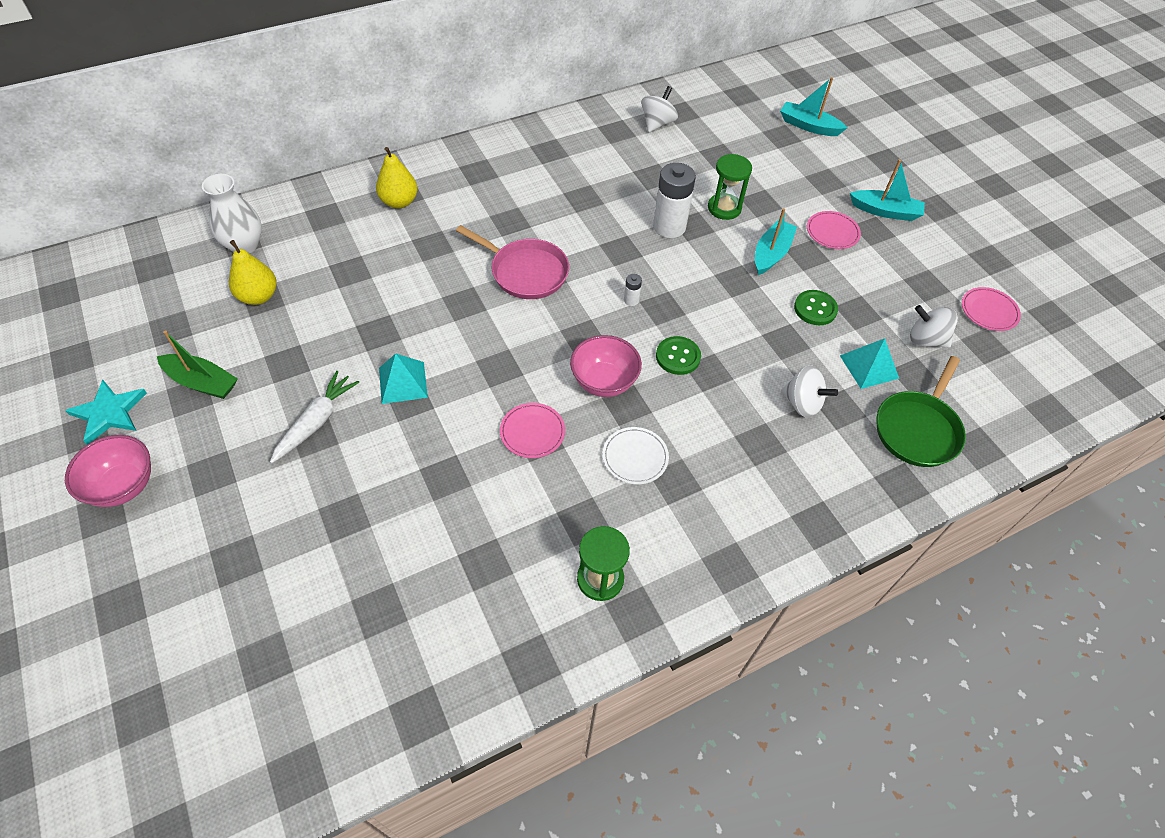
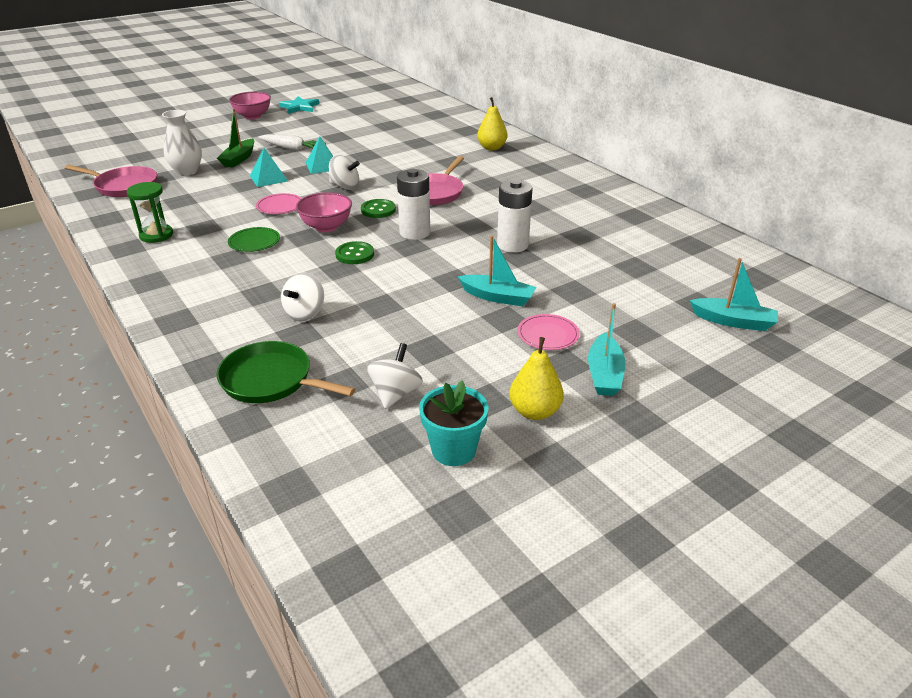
camera: 85 degrees right, 20 degrees down
green boat [157,331,238,399] -> green boat moved to [217,109,254,168]
white vase [202,174,262,253] -> white vase moved to [162,110,202,176]
yellow pear [229,240,277,305] -> yellow pear moved to [509,337,564,420]
white plate [603,427,669,484] -> green plate [228,227,280,252]
white battery [624,274,642,306] -> white battery [397,169,430,240], size x2.32
white spinning top [641,86,678,132] -> white spinning top moved to [329,155,360,190]
green hourglass [708,154,752,220] -> none
turquoise boat [780,77,847,136] -> turquoise boat turned 90 degrees clockwise [689,258,778,331]
green button [794,290,838,325] -> green button moved to [361,199,396,218]
turquoise pyramid [840,338,899,389] -> turquoise pyramid moved to [250,148,288,187]
pink plate [962,287,1021,331] -> turquoise flower pot [419,380,489,466]
none -> pink pan [65,165,157,197]

